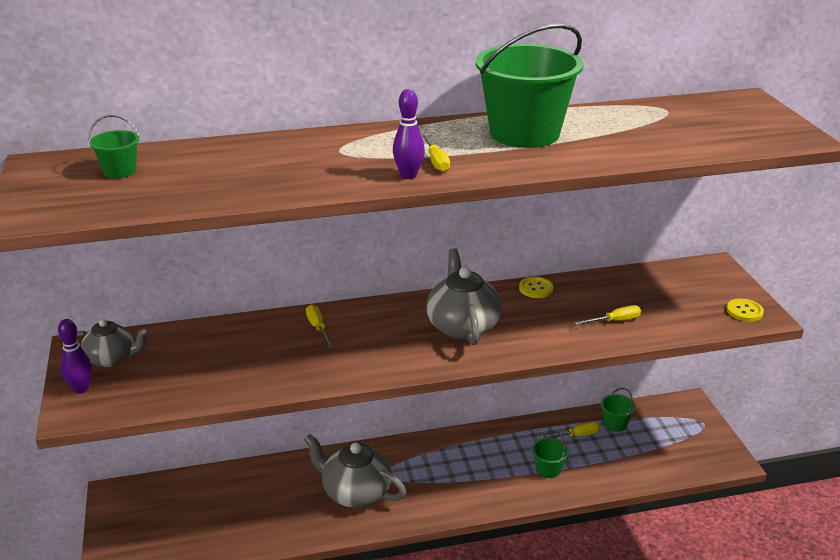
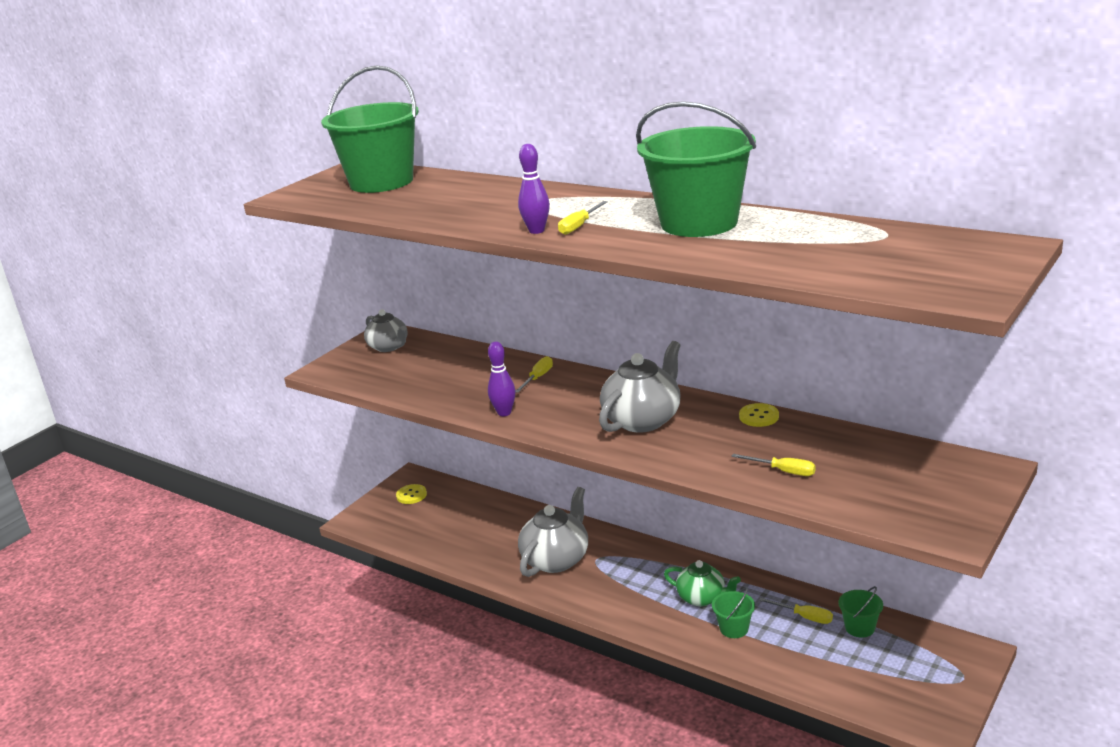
camera: 50 degrees right, 5 degrees down
purple bowling pin [58,319,92,394] -> purple bowling pin moved to [488,342,516,416]
green bucket [88,115,139,178] -> green bucket [321,65,419,193], size x2.37
grey teapot [303,433,406,508] -> grey teapot turned 45 degrees clockwise [518,487,588,577]
yellow button [727,299,764,322] -> yellow button moved to [396,484,427,504]
none -> green teapot [664,560,741,606]

